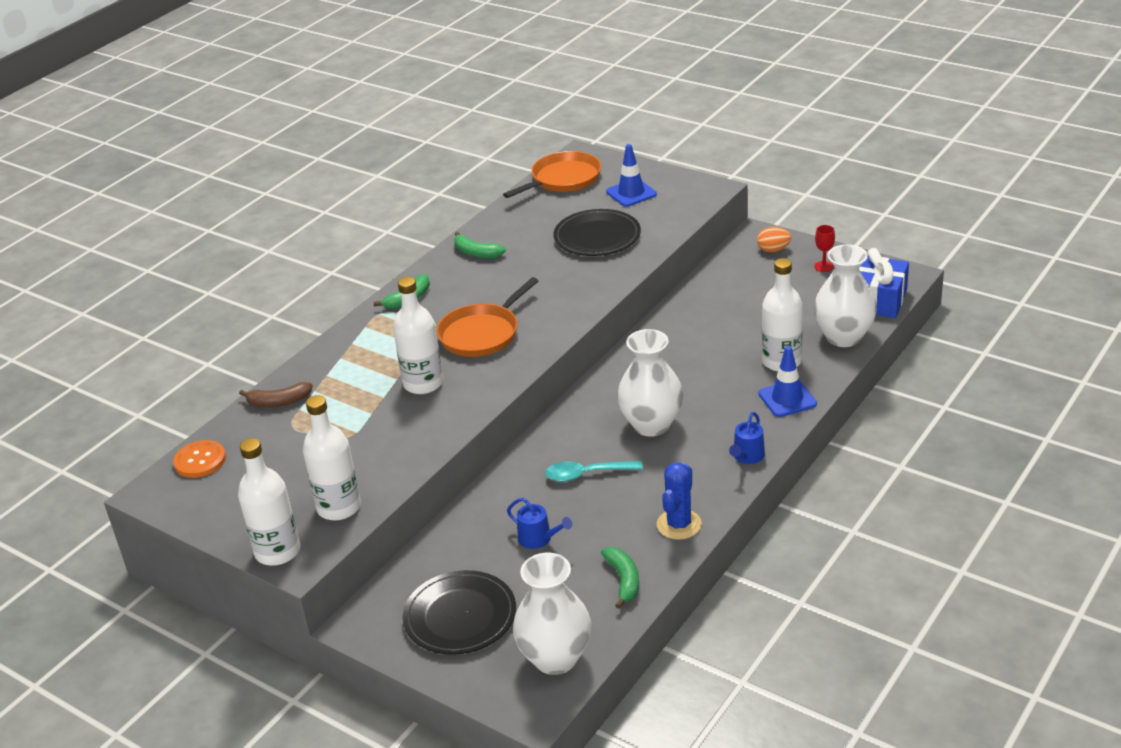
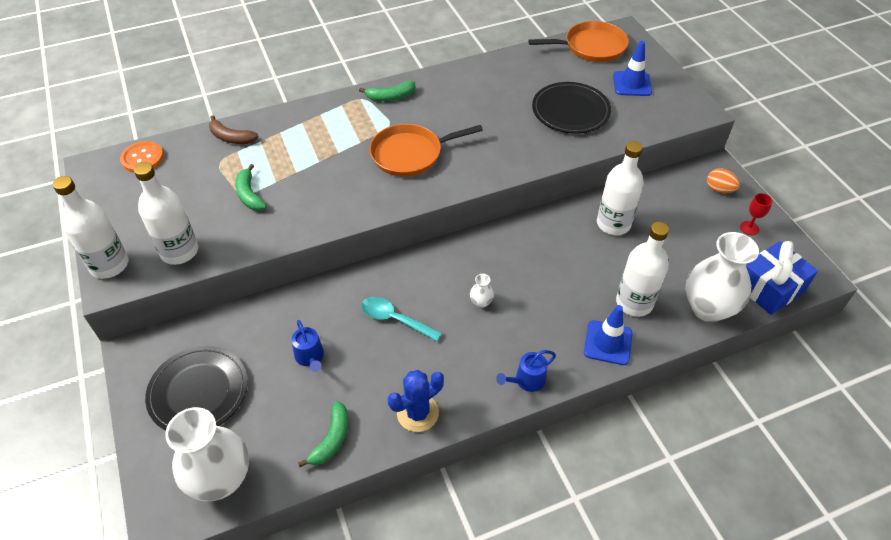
camera: 30 degrees right, 15 degrees up
white bottle [393,277,443,394] -> white bottle moved to [597,141,644,235]
green banana [454,232,506,258] -> green banana moved to [235,164,267,211]
white vase [617,329,683,437] -> white vase [470,274,494,308], size x0.40

